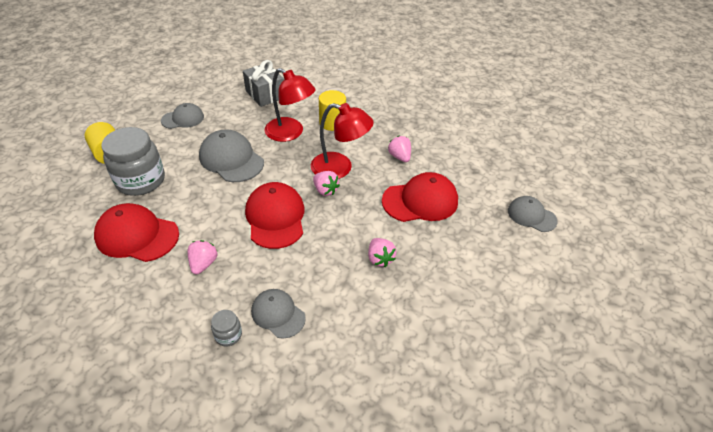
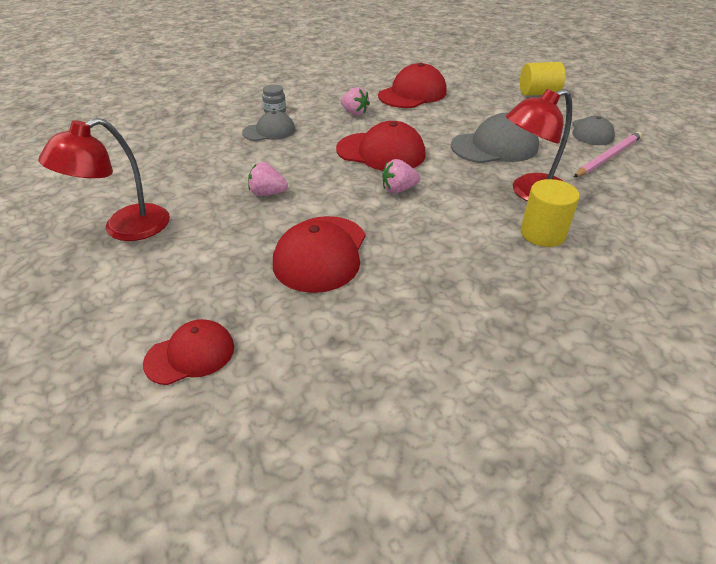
camera: 120 degrees right, 5 degrees down
grey jar [101,127,165,196] -> none
grey gift [243,60,284,107] -> none
red lamp [311,103,374,179] -> red lamp moved to [38,118,170,241]
pink strawberry [388,136,411,162] -> none
grey cap [508,196,558,232] -> red cap [143,319,234,385]
none -> pink pencil [574,132,642,177]

